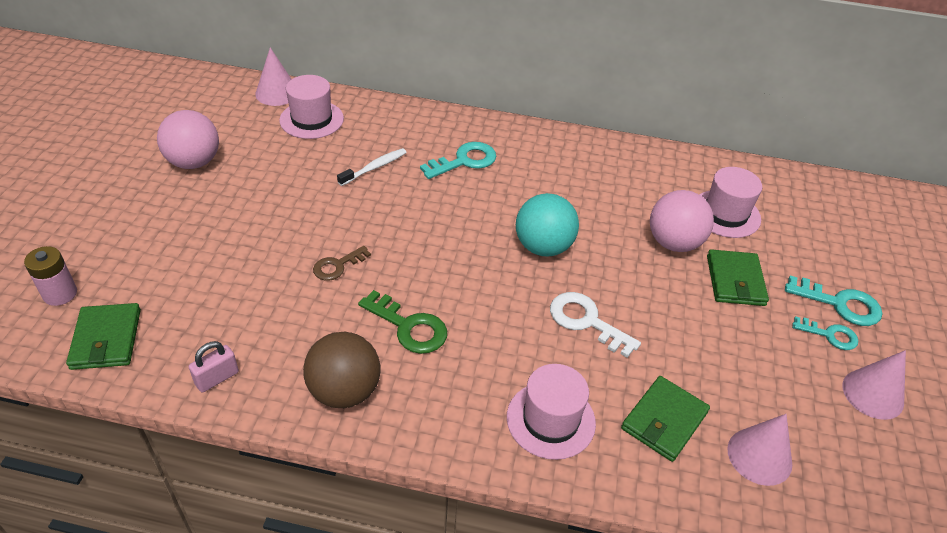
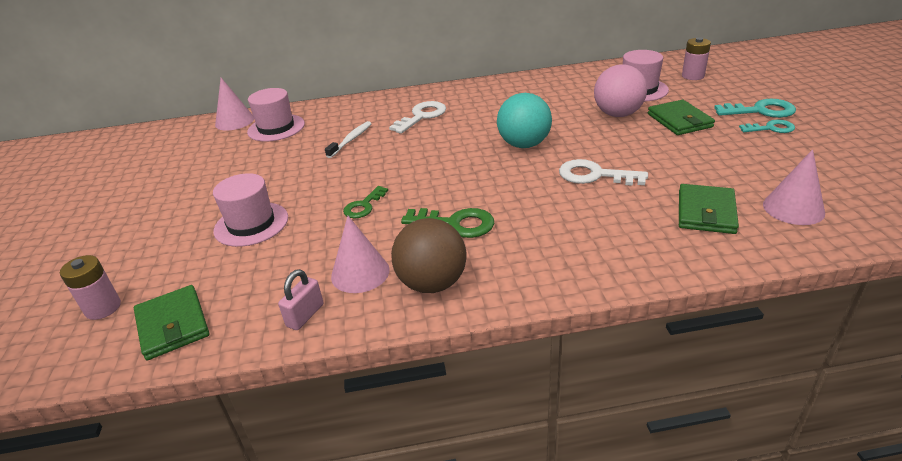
camera: 15 degrees left, 10 degrees down
pink ball [157,110,219,169] -> none
brown key [313,246,371,281] -> green key [343,186,388,218]
turquoise key [420,142,496,179] -> white key [389,101,446,134]
pink hat [507,364,596,460] -> pink hat moved to [213,173,288,247]
pink cone [843,350,906,420] -> pink cone moved to [331,216,390,293]
none -> pink battery [682,37,711,80]

